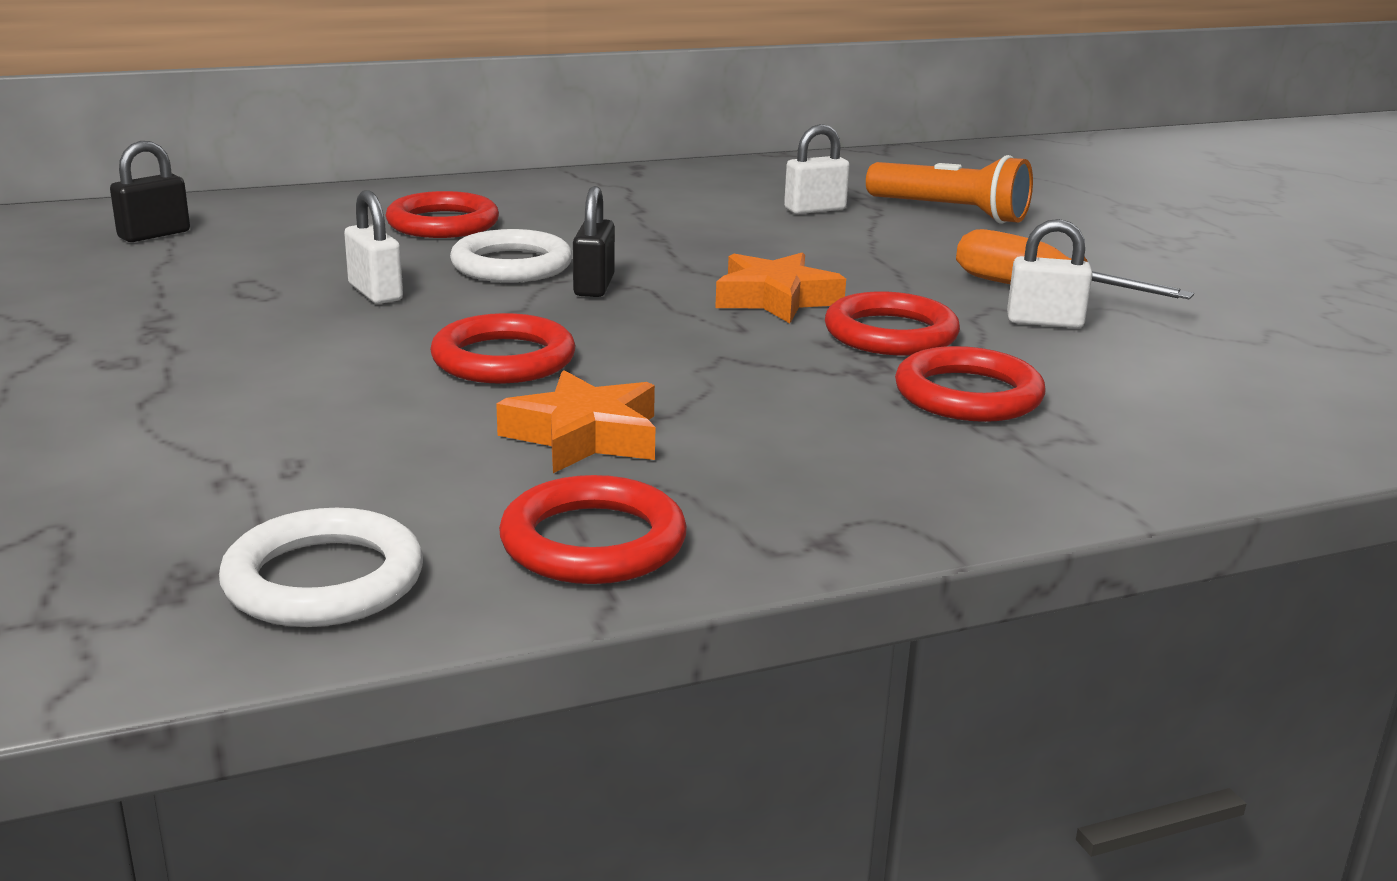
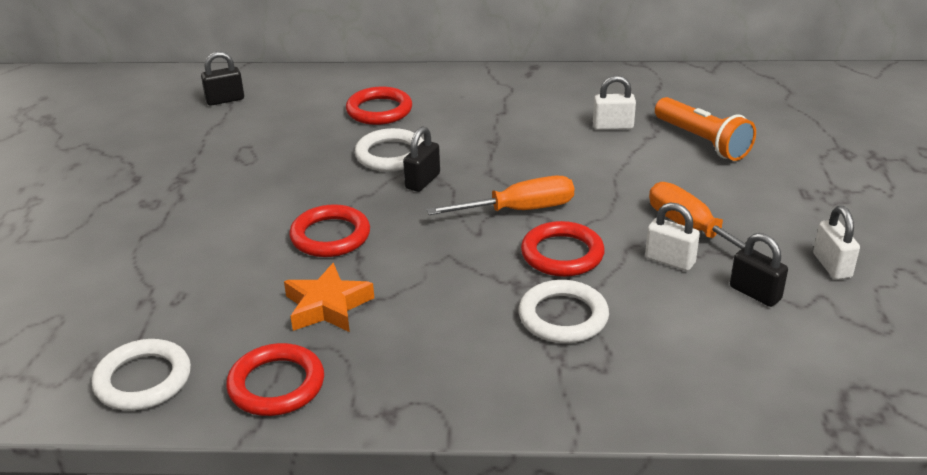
camera: 25 degrees right, 10 degrees up
white padlock [344,190,403,304] -> white padlock moved to [813,206,860,280]
orange star [715,252,846,323] -> orange screwdriver [426,176,574,215]
red ring [895,346,1045,422] -> white ring [519,280,609,343]
none -> black padlock [730,233,788,307]

